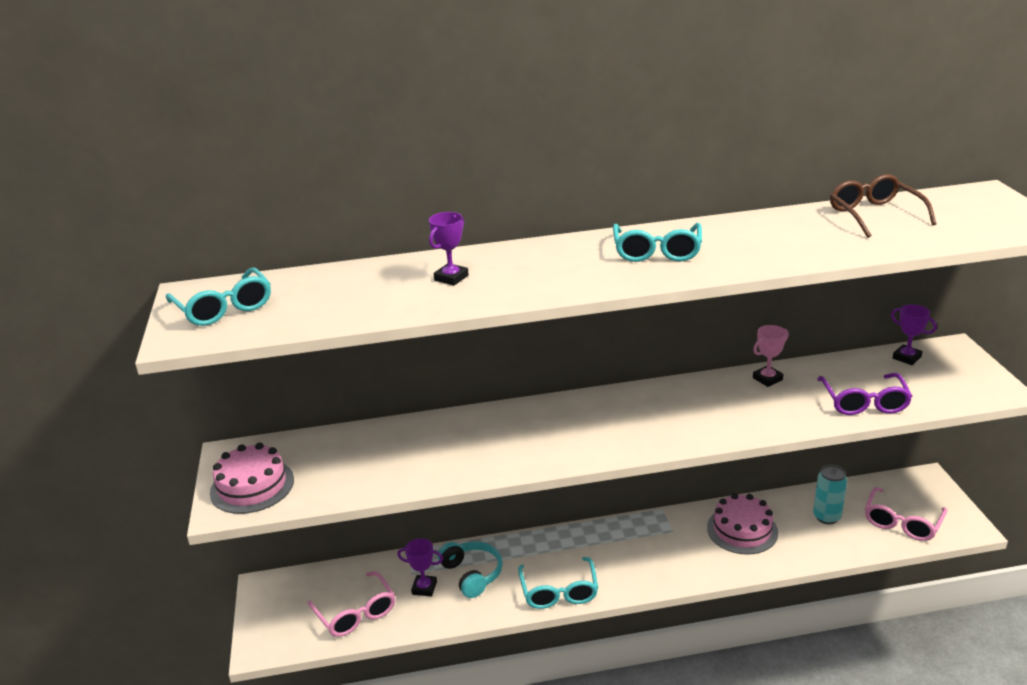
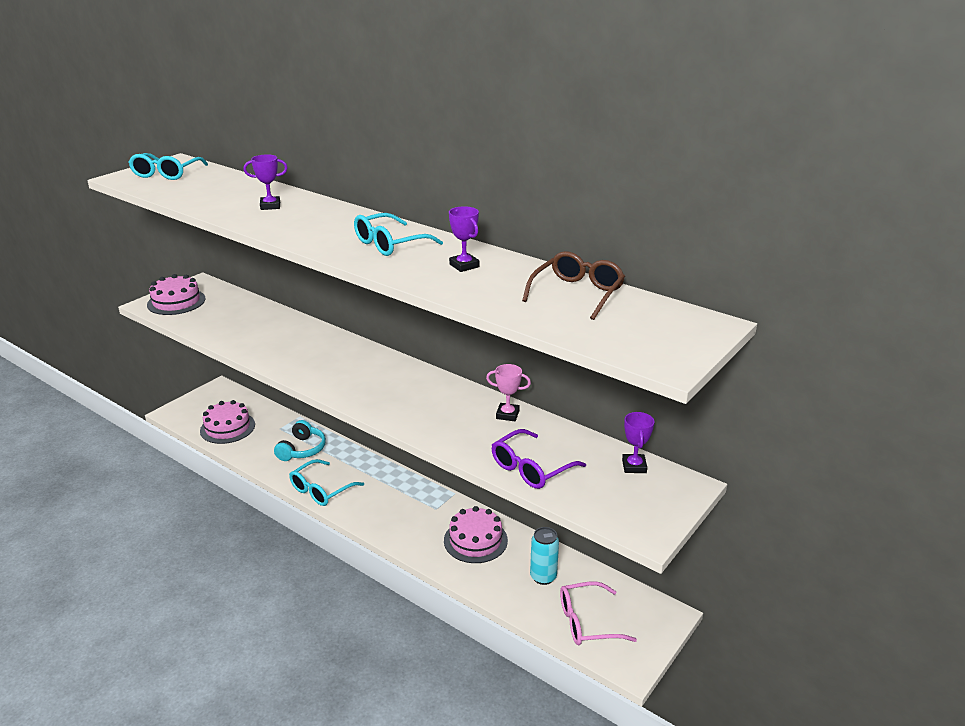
camera: 45 degrees right, 0 degrees up
pink glasses [308,571,396,637] -> pink cake [200,400,255,444]
purple trophy [397,538,443,597] -> purple trophy moved to [449,206,480,272]

